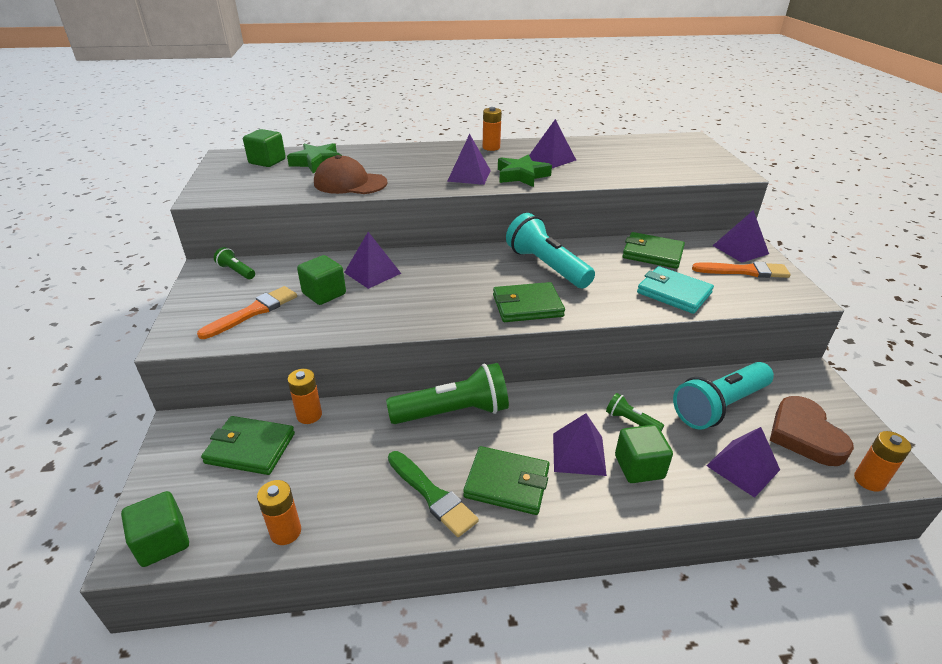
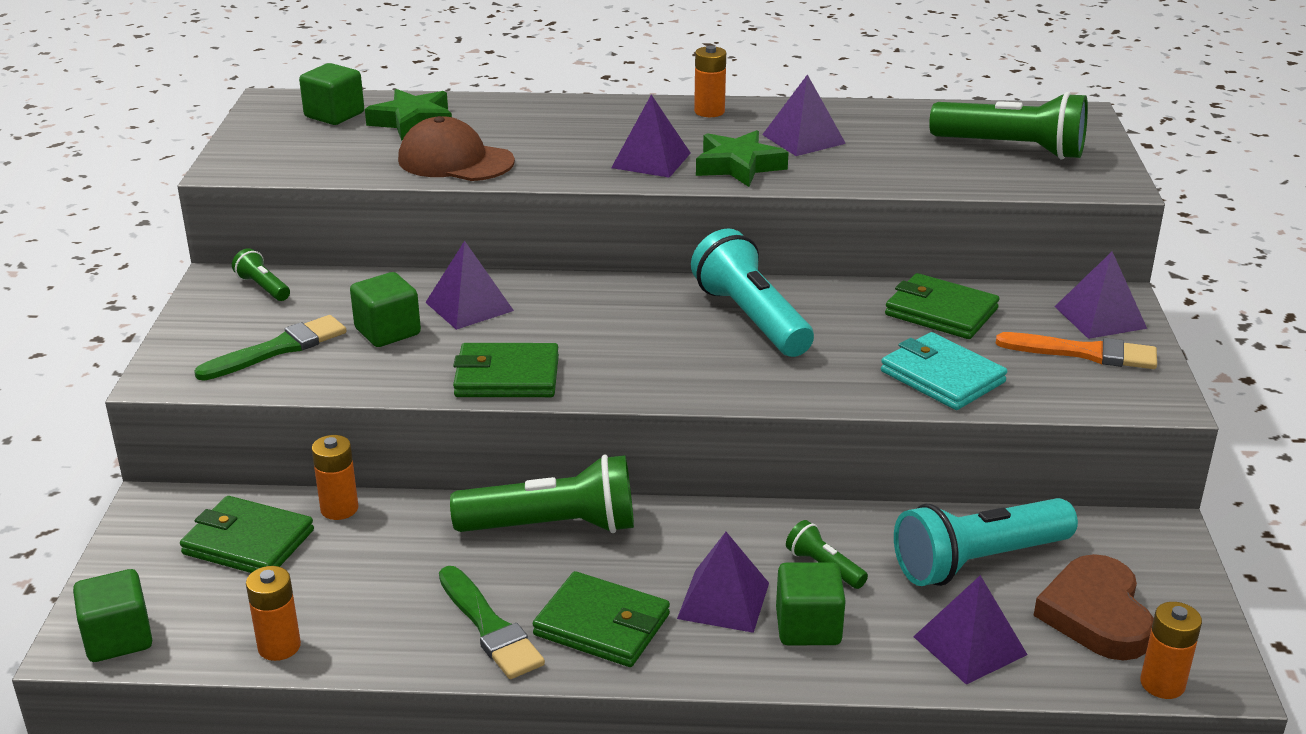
camera: 10 degrees right, 5 degrees down
orange brush [197,286,297,339] -> green brush [194,315,346,381]
green wallet [493,282,565,322] -> green wallet moved to [453,343,559,397]
none -> green flashlight [929,92,1088,160]

